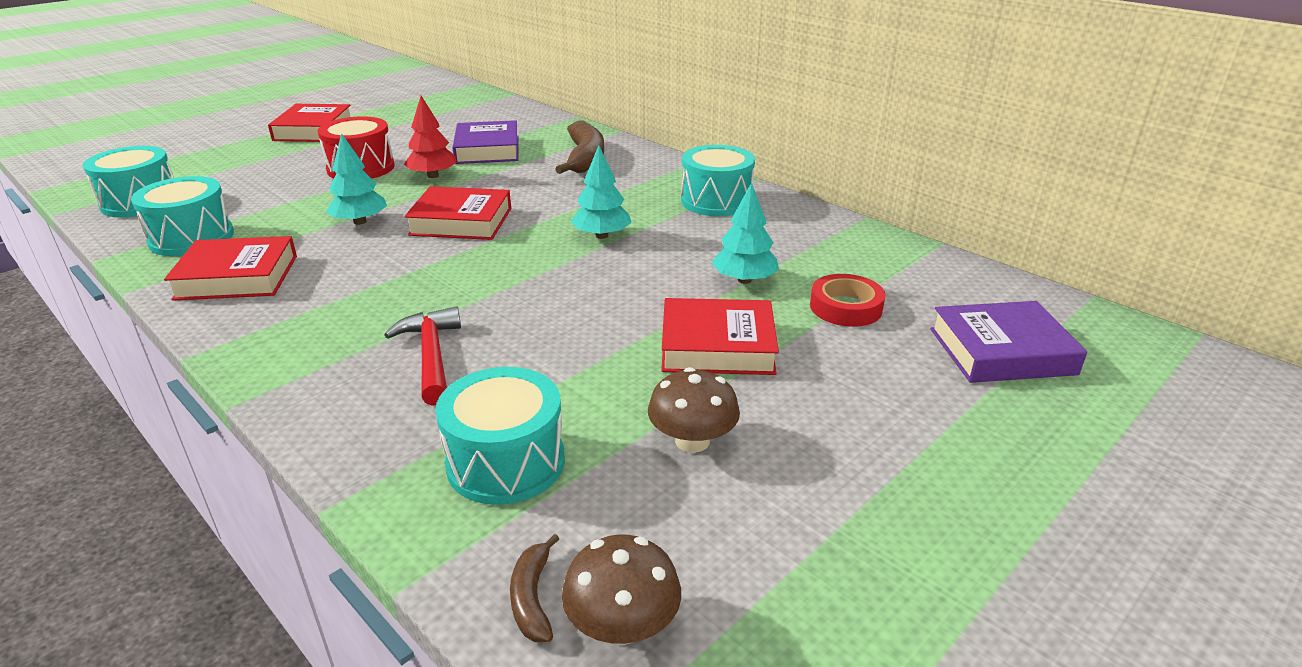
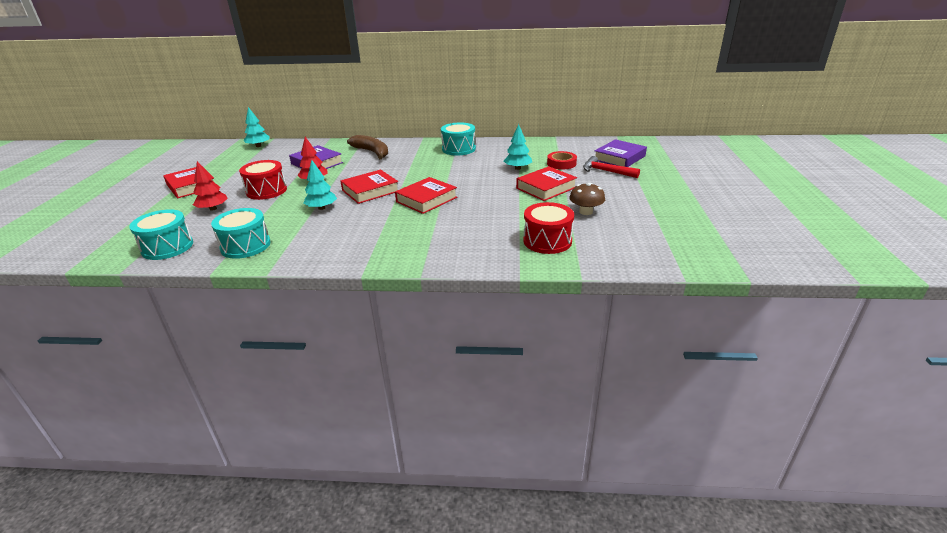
camera: 40 degrees left, 0 degrees up
red book [164,236,297,301] -> red book moved to [395,177,457,214]
red hammer [384,306,461,406] -> red hammer moved to [583,156,640,178]
turquoise drum [435,367,565,505] -> red drum [523,202,574,254]
brown banana [510,534,559,642] -> none
brown mushroom [562,535,681,645] -> none
turquoise tree [571,145,632,239] -> turquoise tree moved to [244,107,270,147]
none -> red tree [193,161,228,211]

